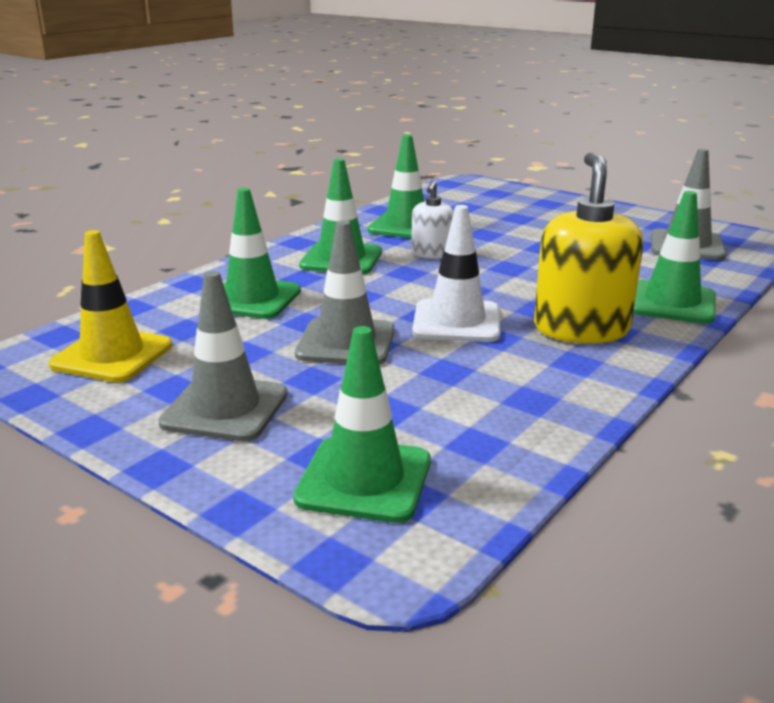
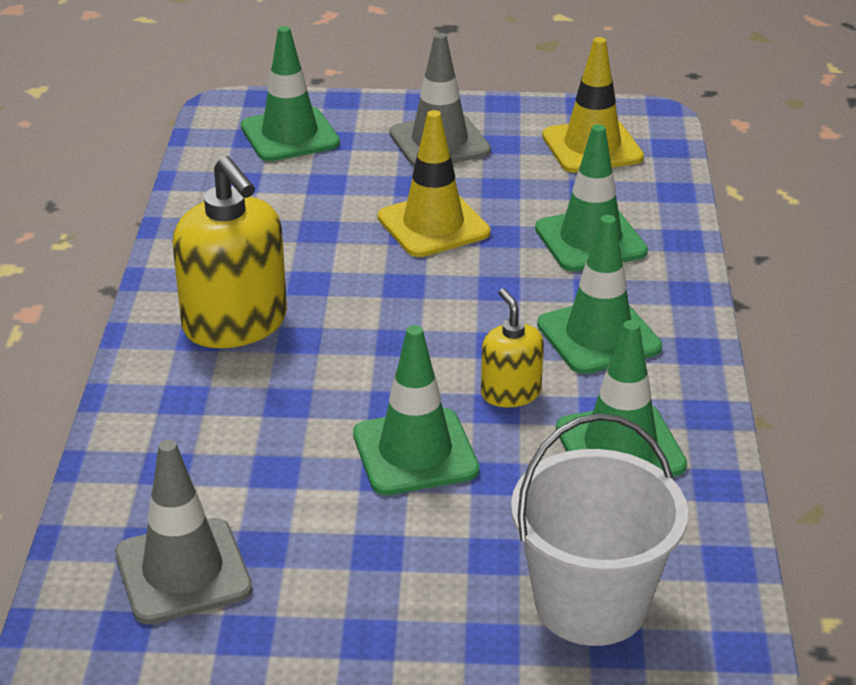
camera: 145 degrees right, 10 degrees up
grey traffic cone [295,220,395,365] -> yellow traffic cone [377,110,491,257]
white soap dispenser [411,180,454,259] -> yellow soap dispenser [481,288,544,408]
white traffic cone [412,205,500,342] -> none
green traffic cone [634,191,716,324] -> green traffic cone moved to [353,325,479,495]
none -> white bucket [511,413,688,646]

